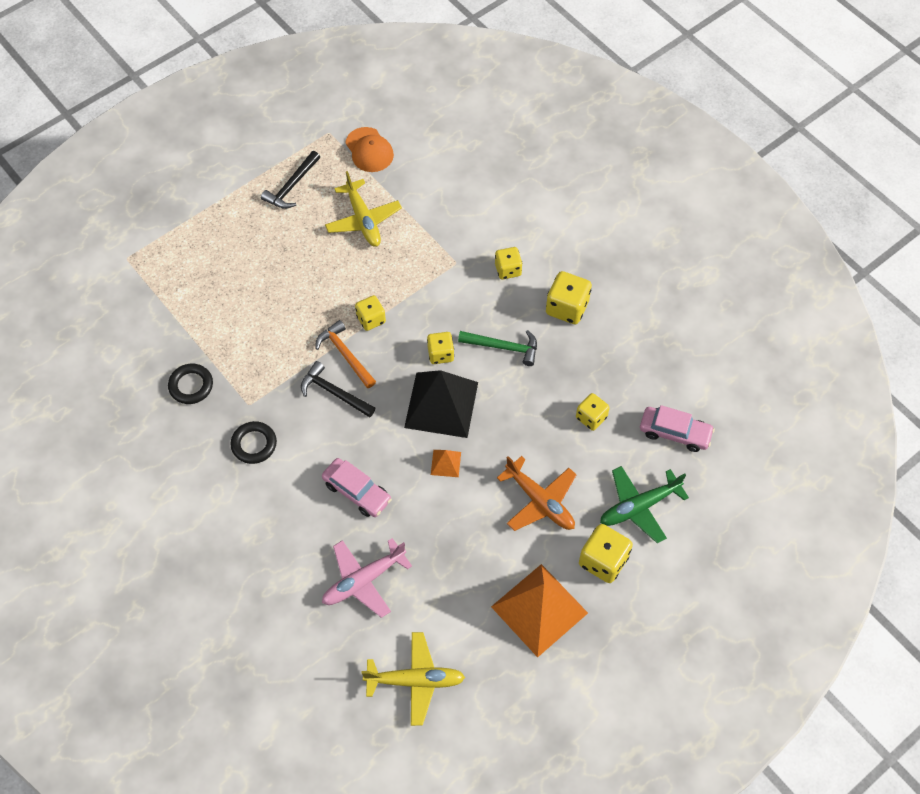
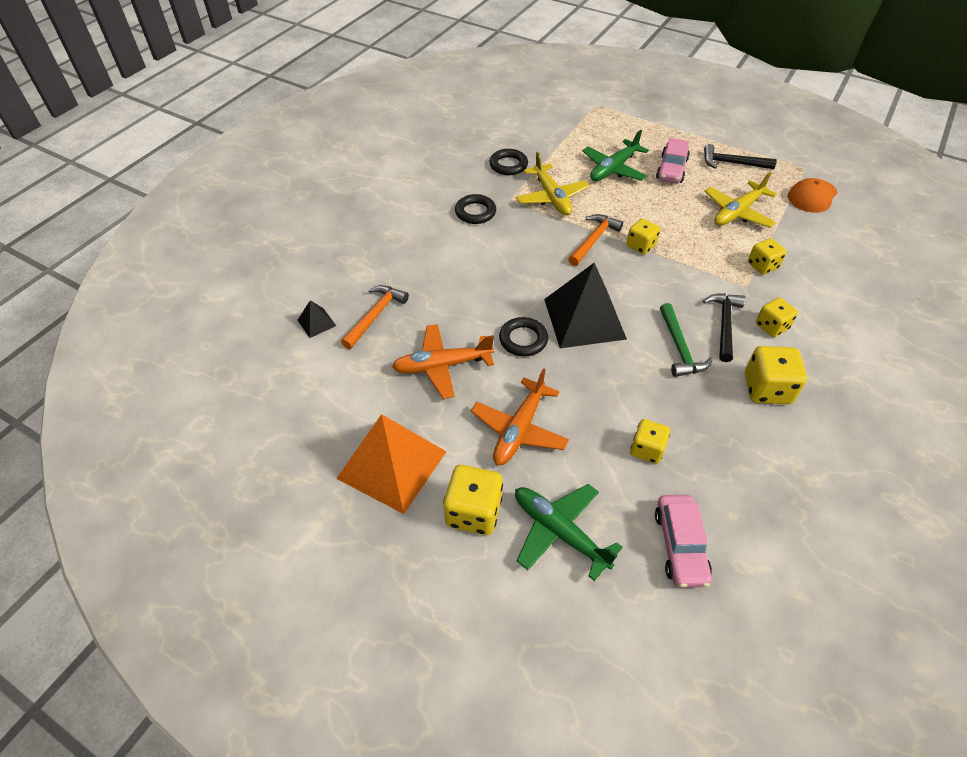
camera: 70 degrees right, 10 degrees down
black hammer [301,361,375,417] -> black hammer moved to [703,293,746,362]
pink car [322,458,392,517] -> pink car moved to [656,138,690,183]
pink plane [322,538,412,618] -> orange hammer [341,285,409,349]
yellow plane [361,632,465,726] -> yellow plane moved to [516,152,590,216]
yellow dice [427,332,454,364] -> yellow dice moved to [748,238,787,275]
orange pyramid [431,450,461,477] -> black ring [499,317,548,357]
none -> black pyramid [297,300,336,338]
none -> orange plane [392,324,494,399]
none -> green plane [582,130,649,181]

